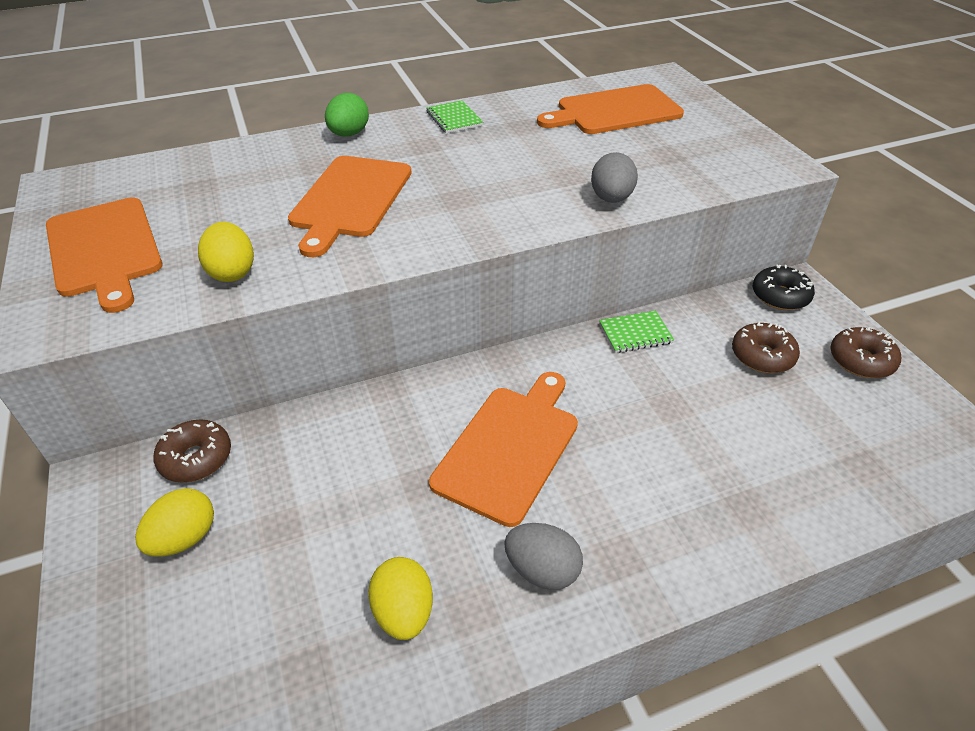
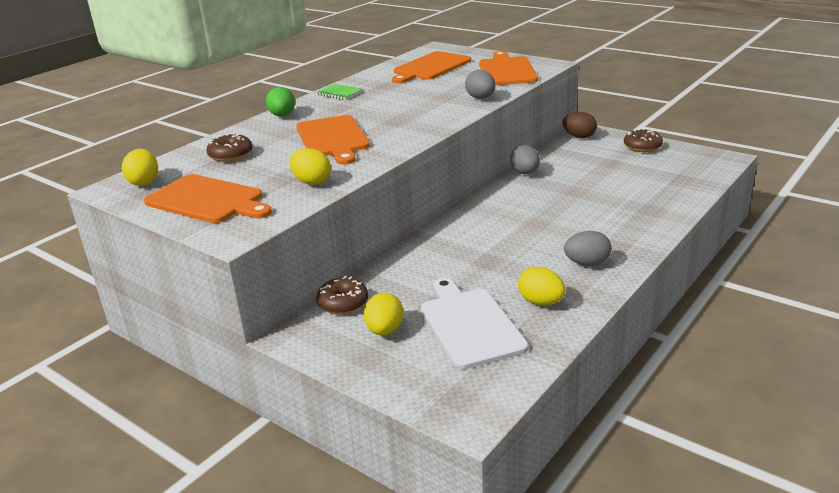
camera: 30 degrees left, 15 degrees down
orange cutting board [429,372,578,527] -> orange cutting board moved to [479,51,538,85]
green notebook [599,311,674,353] -> grey egg [510,145,540,174]
brown donut [732,322,800,373] -> brown donut moved to [206,133,252,162]
black donut [753,265,815,310] -> brown egg [562,112,597,138]
none -> yellow egg [122,149,158,186]
none -> white cutting board [421,278,528,369]

